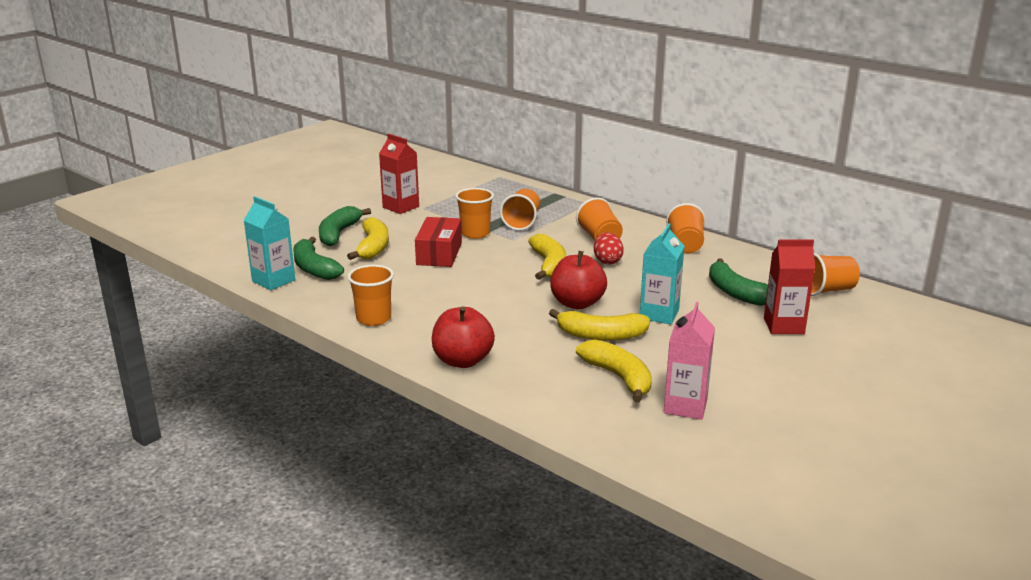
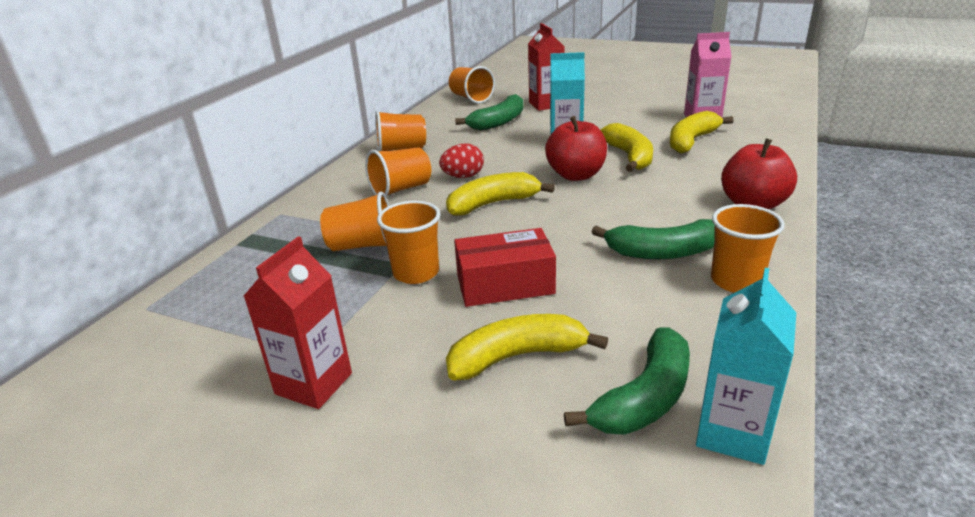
camera: 105 degrees left, 5 degrees up
green banana [319,206,371,246] -> green banana moved to [592,219,715,259]

